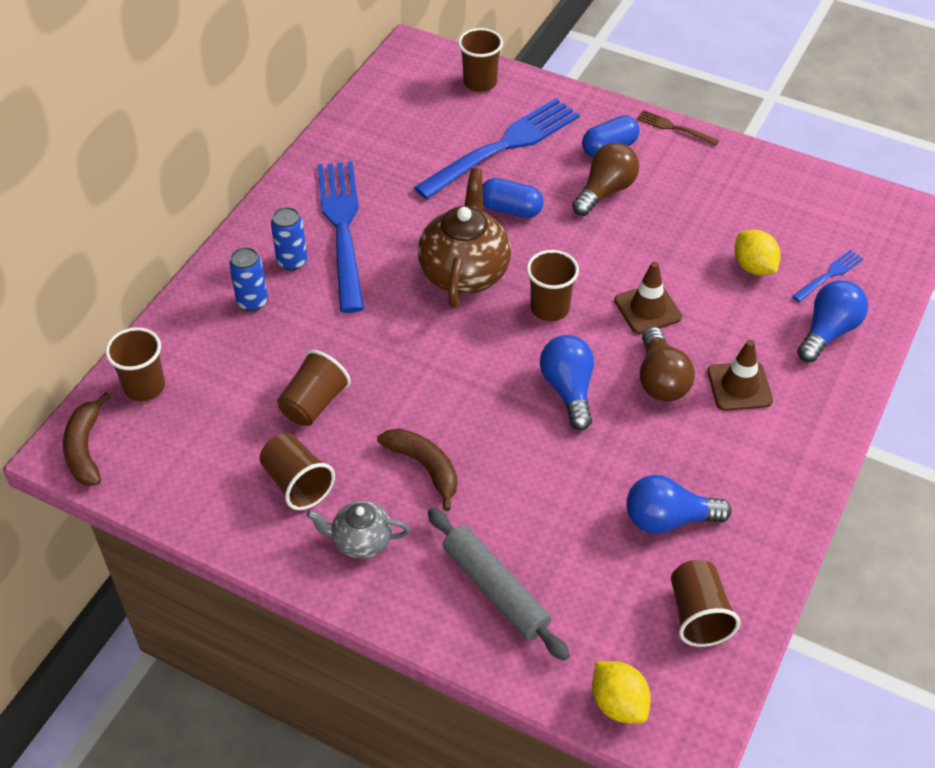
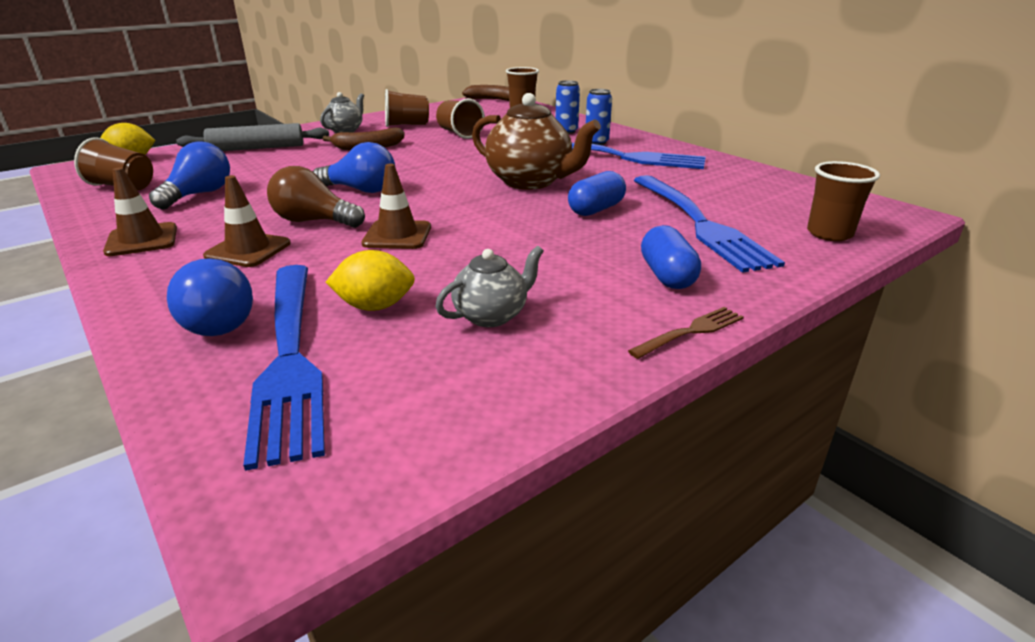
camera: 115 degrees right, 20 degrees down
brown cup [527,250,579,321] -> none
brown light bulb [572,143,639,216] -> none
blue fork [792,250,863,302] -> blue fork [243,265,325,471], size x2.27
none -> brown traffic cone [103,167,177,256]
none -> grey teapot [435,246,544,327]

